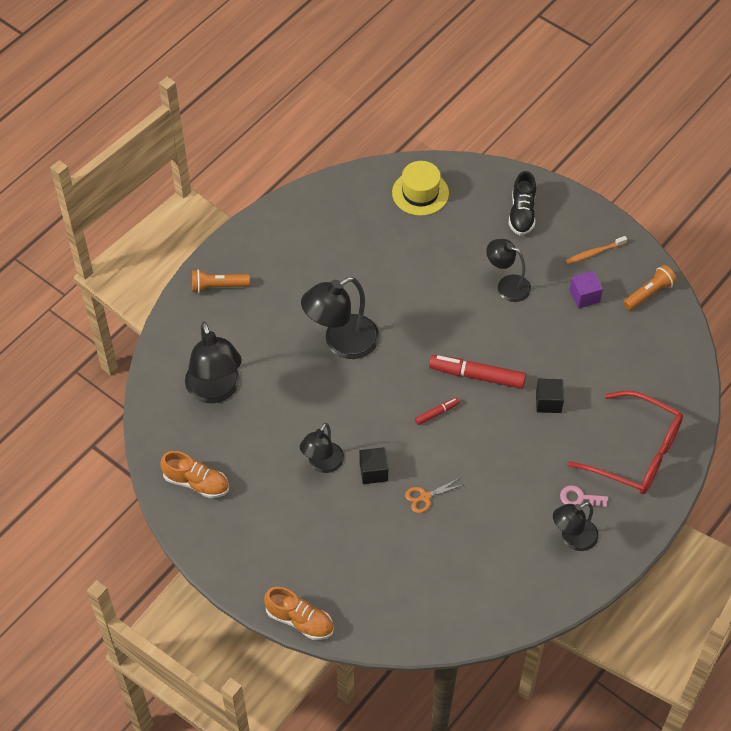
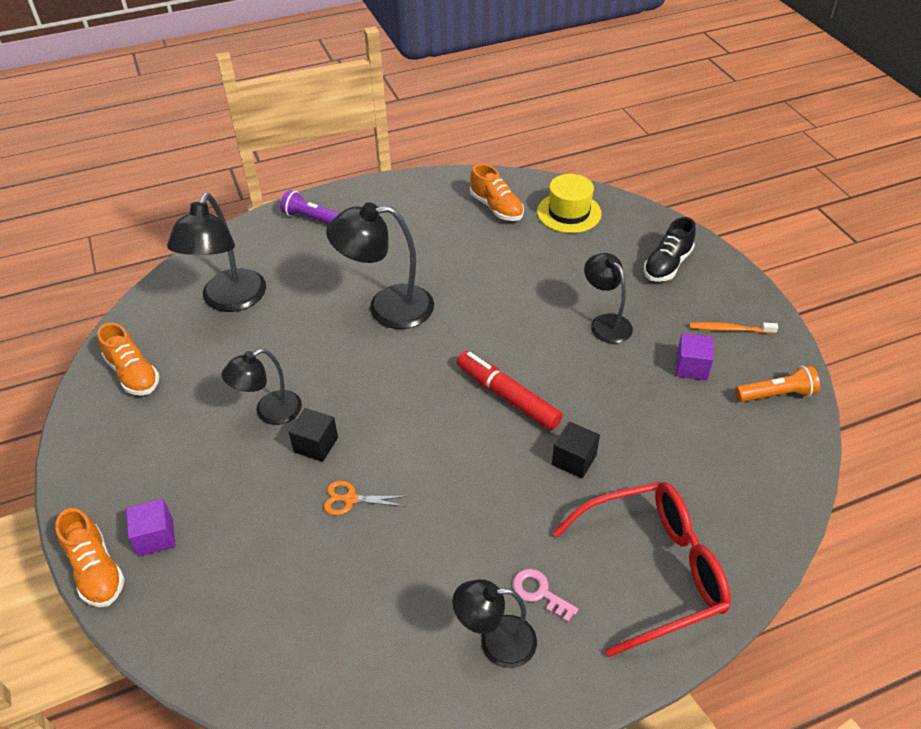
camera: 30 degrees right, 10 degrees down
orange flashlight [192,269,250,293] -> purple flashlight [280,190,340,224]
red marker [415,398,460,425] -> none
red glasses [567,390,683,494] -> red glasses turned 75 degrees counterclockwise [553,482,731,657]
none -> purple cube [126,499,176,557]
none -> orange shoe [470,164,524,221]

